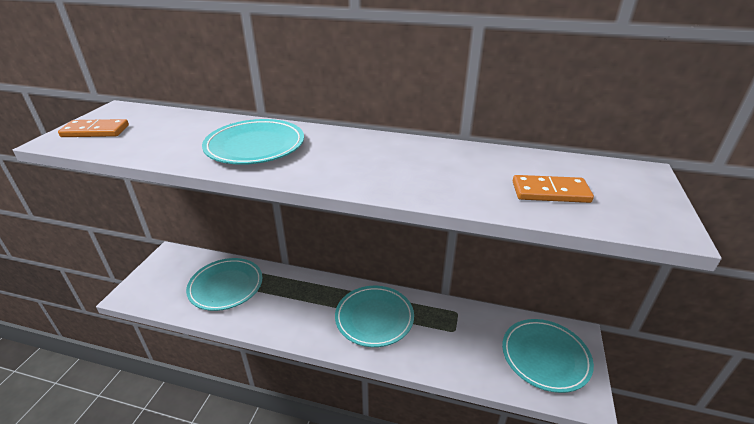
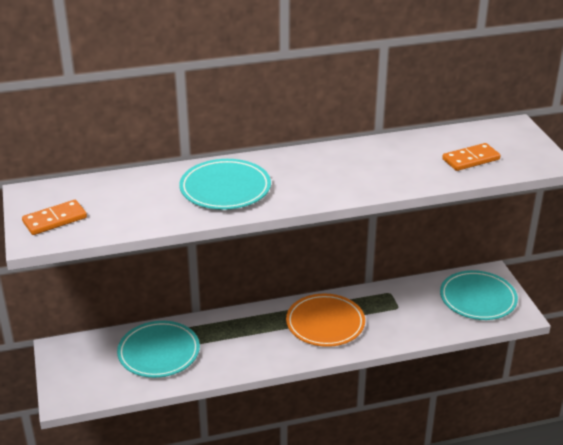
camera: 30 degrees left, 0 degrees up
turquoise plate [335,286,414,347] -> orange plate [286,293,365,347]

